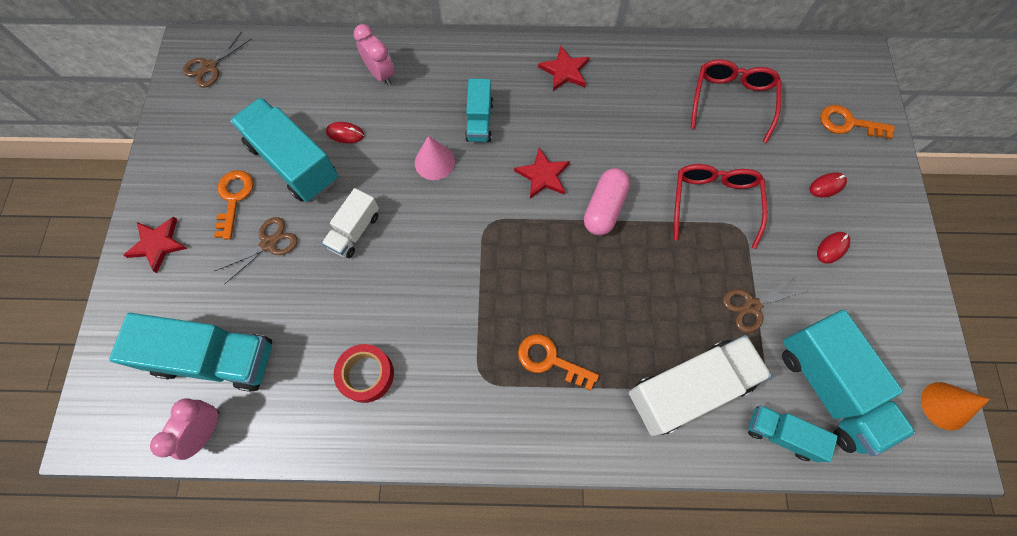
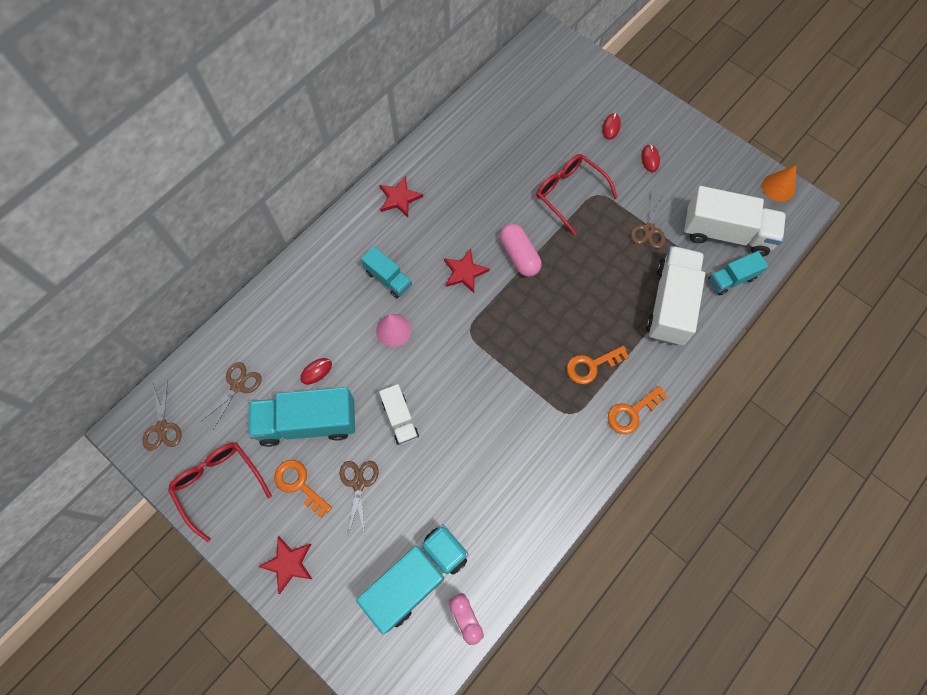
camera: 50 degrees left, 0 degrees up
red tape [334,344,394,403] -> none
pink clock [354,24,394,86] -> none
red glasses [691,59,781,143] -> red glasses moved to [168,443,272,542]
turquoise truck [782,310,916,456] -> white truck [684,186,786,257]
orange key [820,105,894,139] -> orange key moved to [608,386,667,434]
none -> brown scissors [202,362,262,430]

